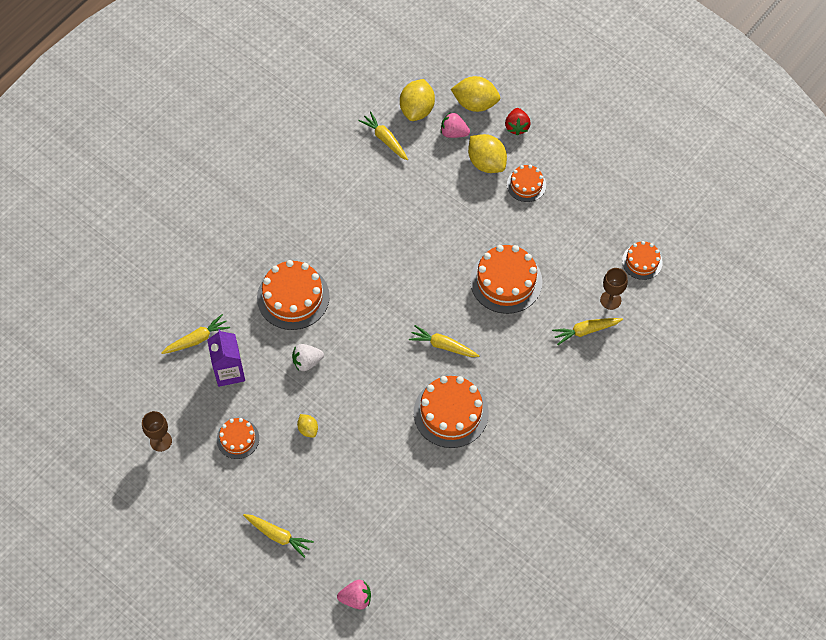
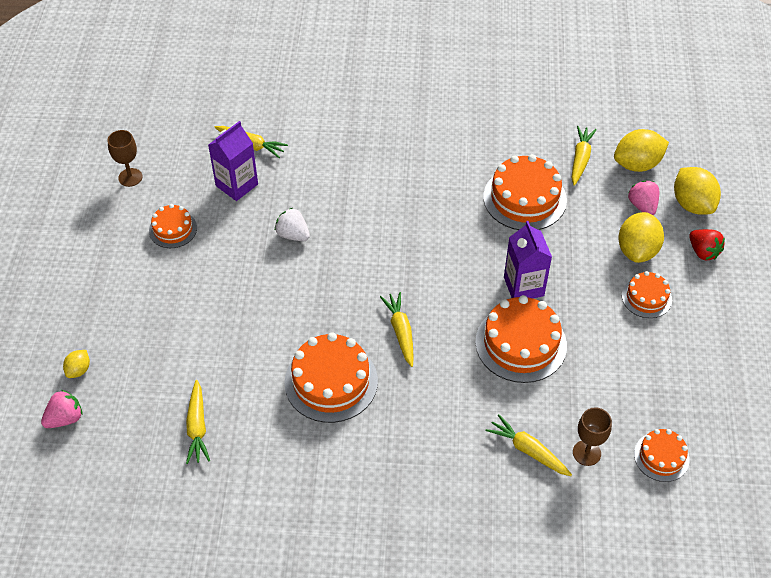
camera: 55 degrees right, 10 degrees down
yellow carrot [243,514,314,558] -> yellow carrot moved to [186,380,210,464]
orange cake [257,260,330,330] -> orange cake moved to [484,154,567,230]
yellow lemon [297,414,318,438] -> yellow lemon moved to [63,350,90,378]
pink strawberry [337,580,371,610] -> pink strawberry turned 90 degrees counterclockwise [41,390,83,428]
red strawberry [505,108,531,136] -> red strawberry turned 90 degrees counterclockwise [689,229,725,260]
none -> purple carton [504,221,552,298]

